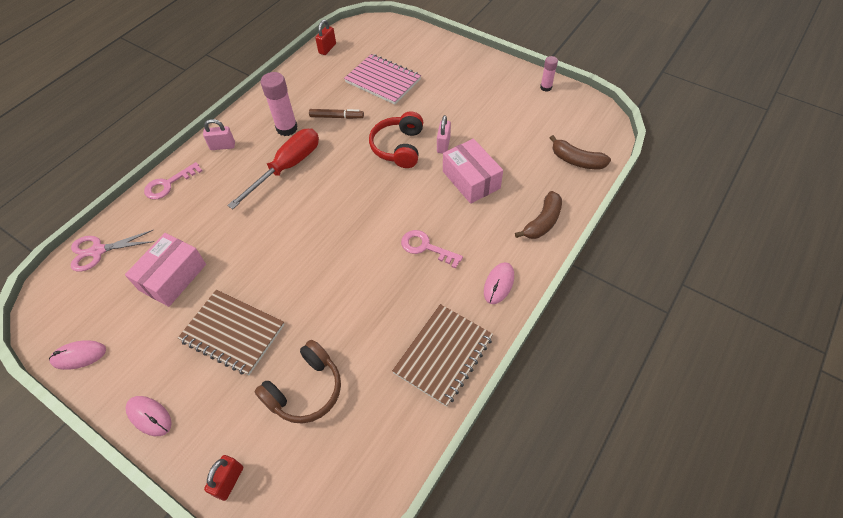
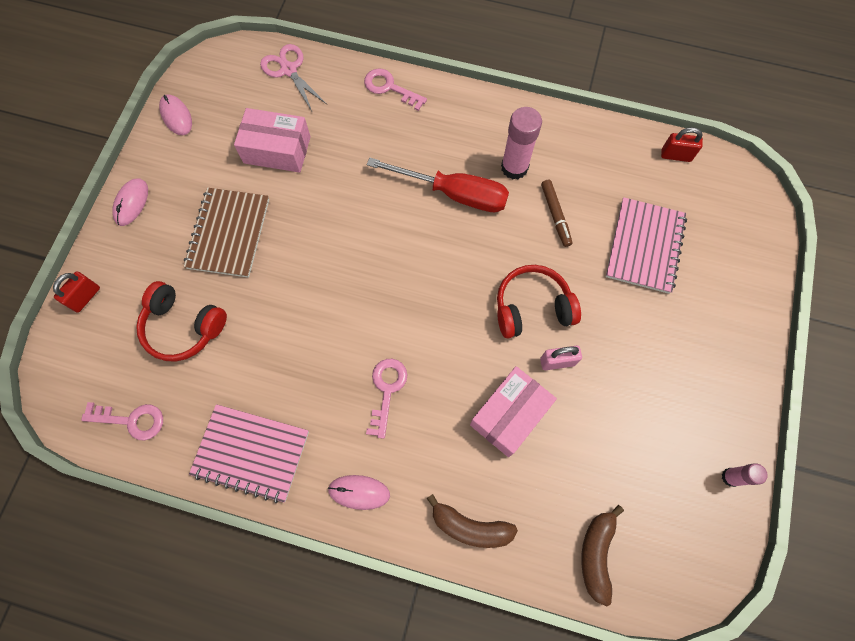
camera: 70 degrees right, 15 degrees up
pink padlock [203,119,235,150] -> none
red padlock [204,455,243,501] -> red padlock turned 60 degrees counterclockwise [53,271,100,312]
brown headphones [254,340,341,423] -> red headphones [136,281,227,362]
brown notebook [392,304,493,407] -> pink notebook [189,404,309,503]
none -> pink key [81,402,163,440]

